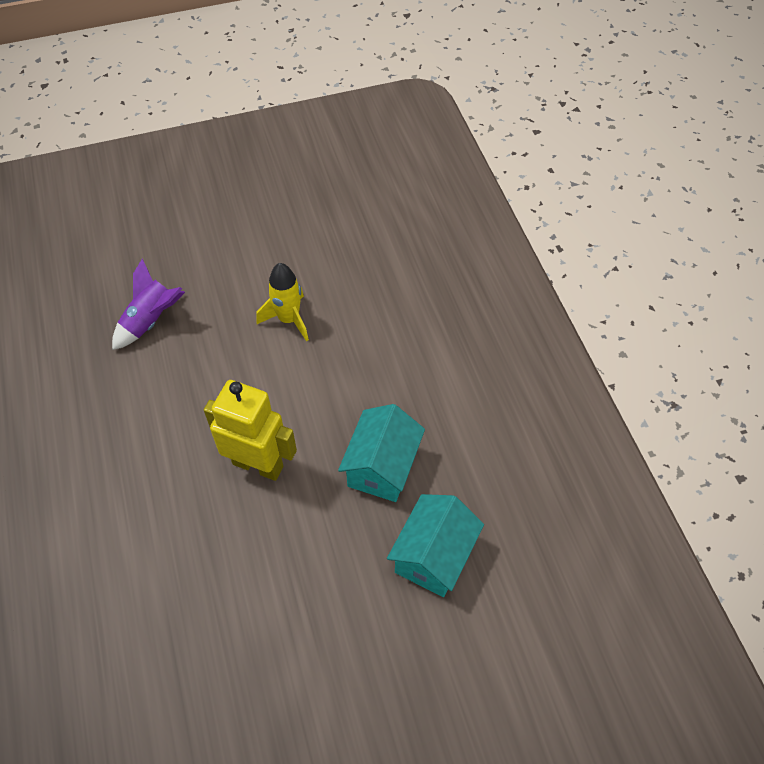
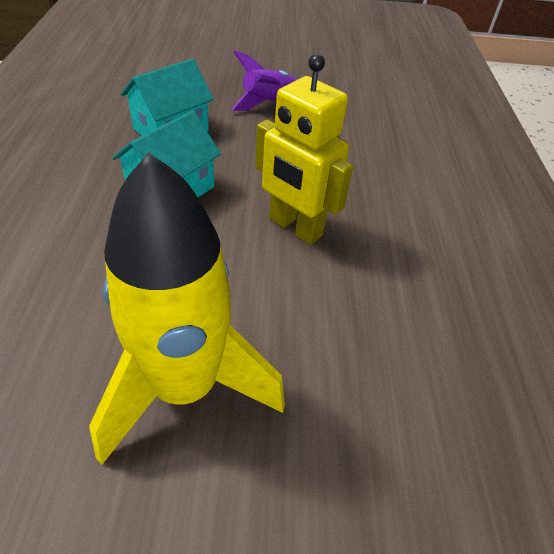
camera: 165 degrees left, 10 degrees down
purple rocket [112,258,185,350] -> purple rocket moved to [231,51,298,111]
yellow rocket [257,263,309,342] -> yellow rocket [89,153,285,465], size x1.88

